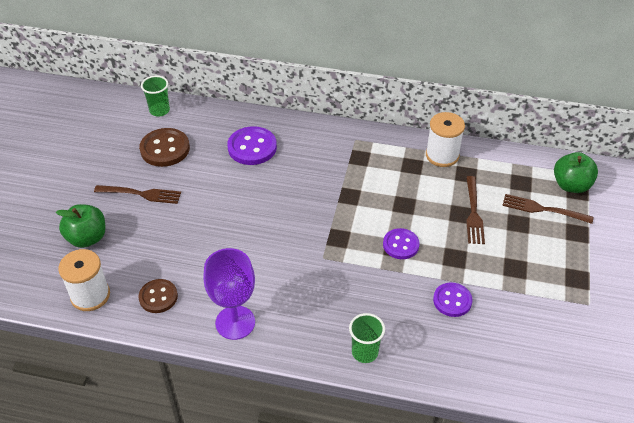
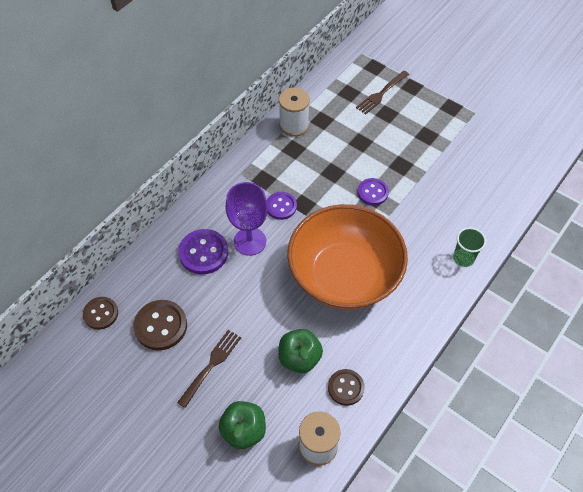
camera: 65 degrees left, 10 degrees up
green cup [141,75,170,117] -> brown button [83,297,118,330]
purple goblet [203,248,255,340] -> purple goblet moved to [225,182,268,256]
purple button [433,282,472,317] -> purple button moved to [267,192,297,220]
brown fork [466,176,485,244] -> none
green apple [554,152,598,193] -> green apple moved to [278,329,323,373]
none -> orange bowl [287,204,408,310]

